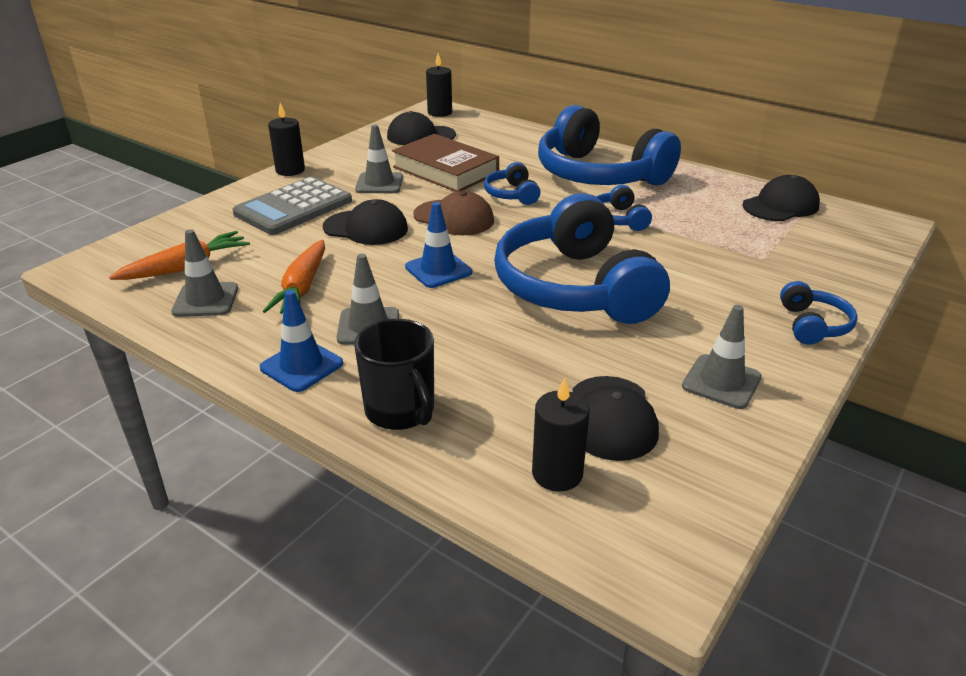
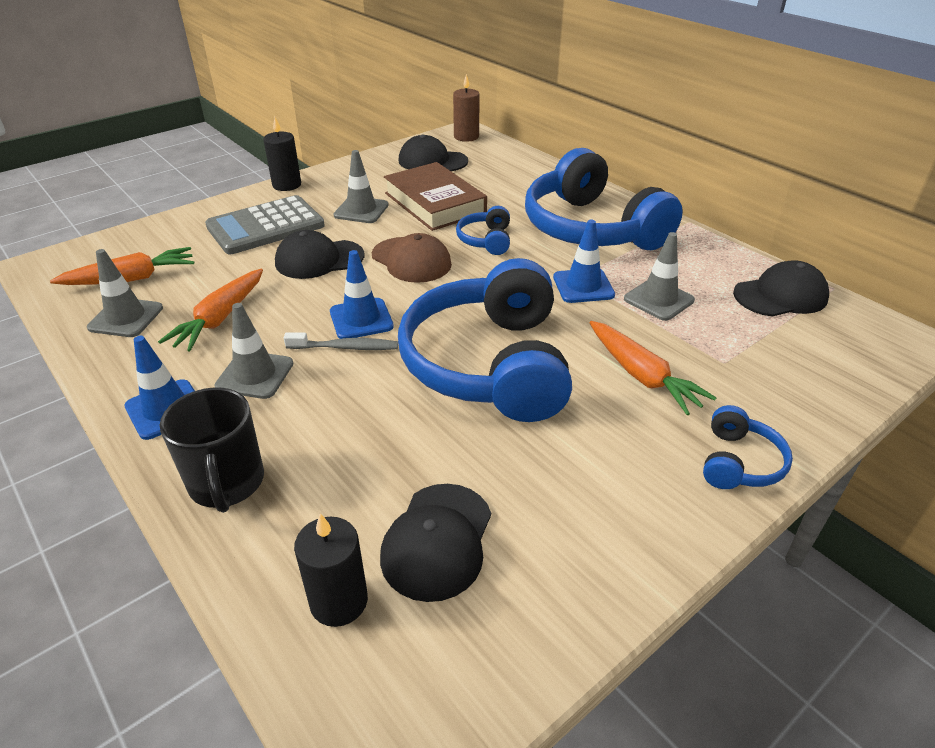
camera: 15 degrees right, 5 degrees up
black cap [323,199,408,245] -> black cap turned 135 degrees clockwise [275,230,364,279]
black candle [426,53,452,117] -> brown candle [453,74,480,142]
blue headphones [596,185,652,231] -> blue traffic cone [553,220,615,303]
grey traffic cone [682,305,762,409] -> grey traffic cone moved to [624,232,695,321]
none -> grey toothbrush [284,332,398,350]
none -> orange carrot [589,321,717,415]

